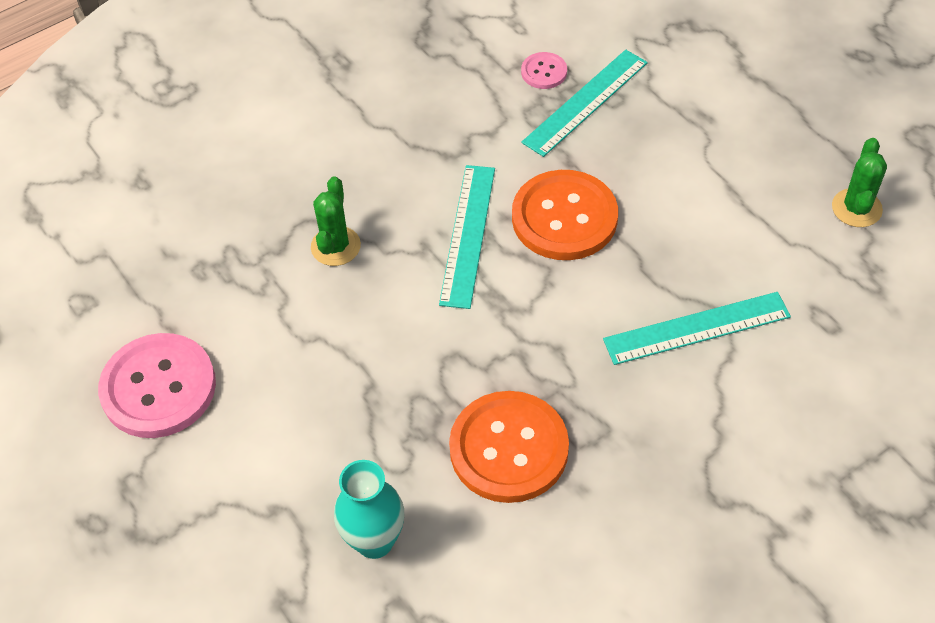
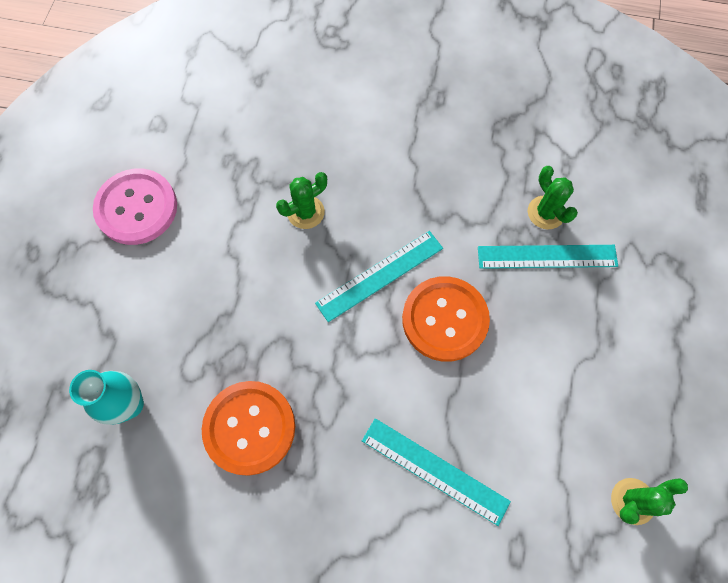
camera: 45 degrees right, 15 degrees up
pink button [521,52,567,89] -> green cactus [528,166,578,230]

